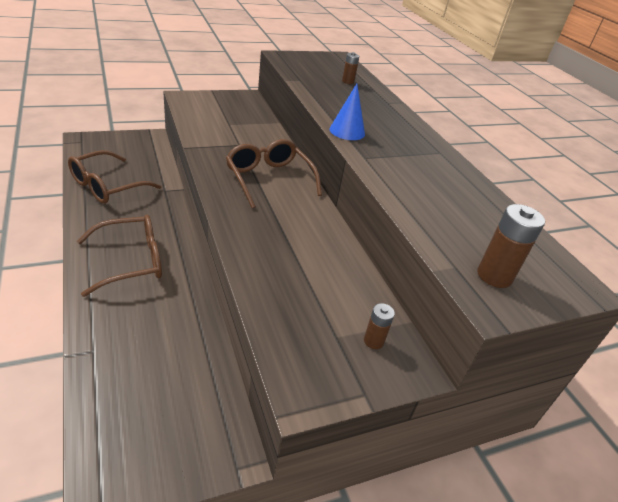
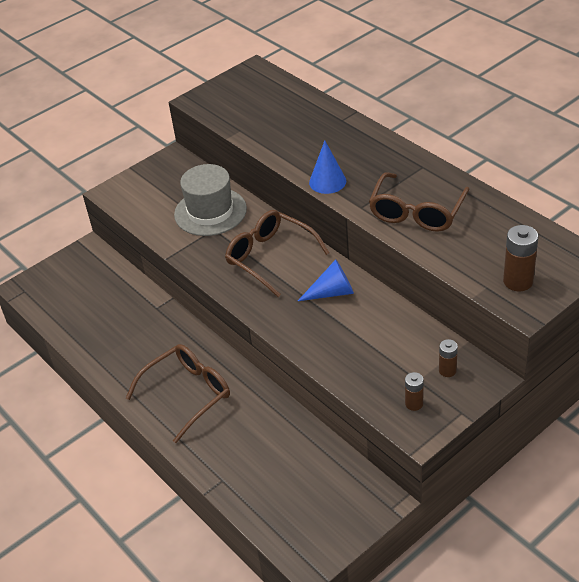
camera: 10 degrees left, 5 degrees up
brown glasses [68,150,161,204] -> brown glasses moved to [369,173,469,232]
brown battery [342,52,359,84] -> brown battery moved to [405,372,424,411]
none -> grey hat [174,164,247,236]
none -> blue cone [298,259,354,301]

